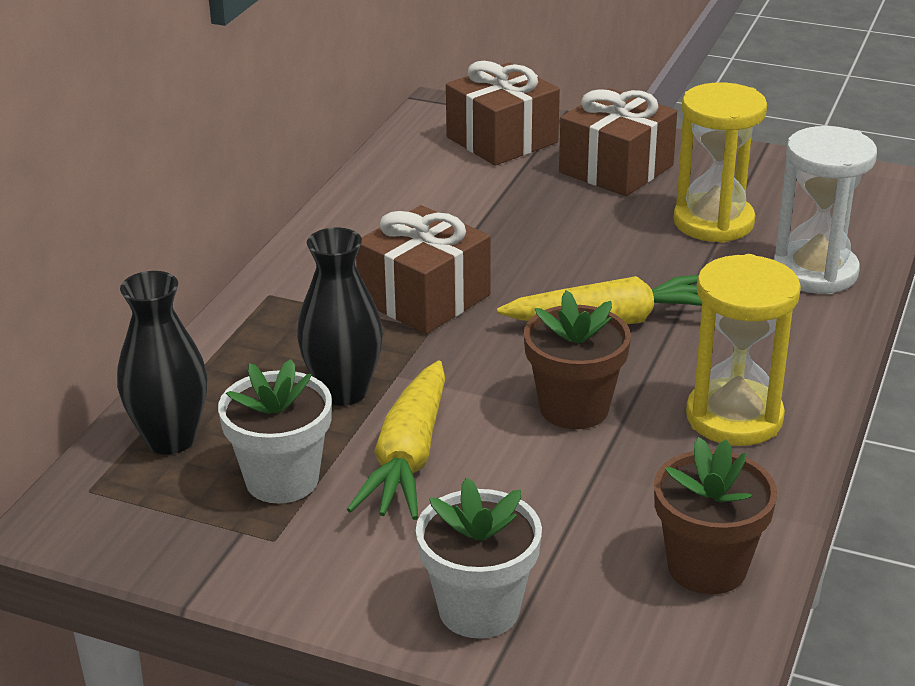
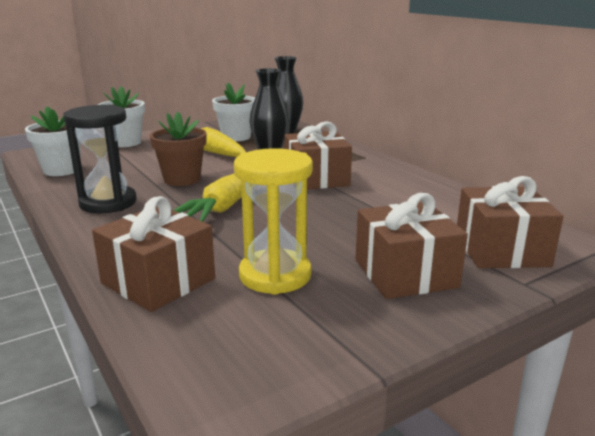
camera: 125 degrees right, 10 degrees down
brown flower pot [654,437,778,594] -> white flower pot [25,106,81,176]
yellow hourglass [686,254,801,446] -> black hourglass [64,105,137,213]
white hourglass [774,126,877,294] -> brown gift [92,196,215,312]

